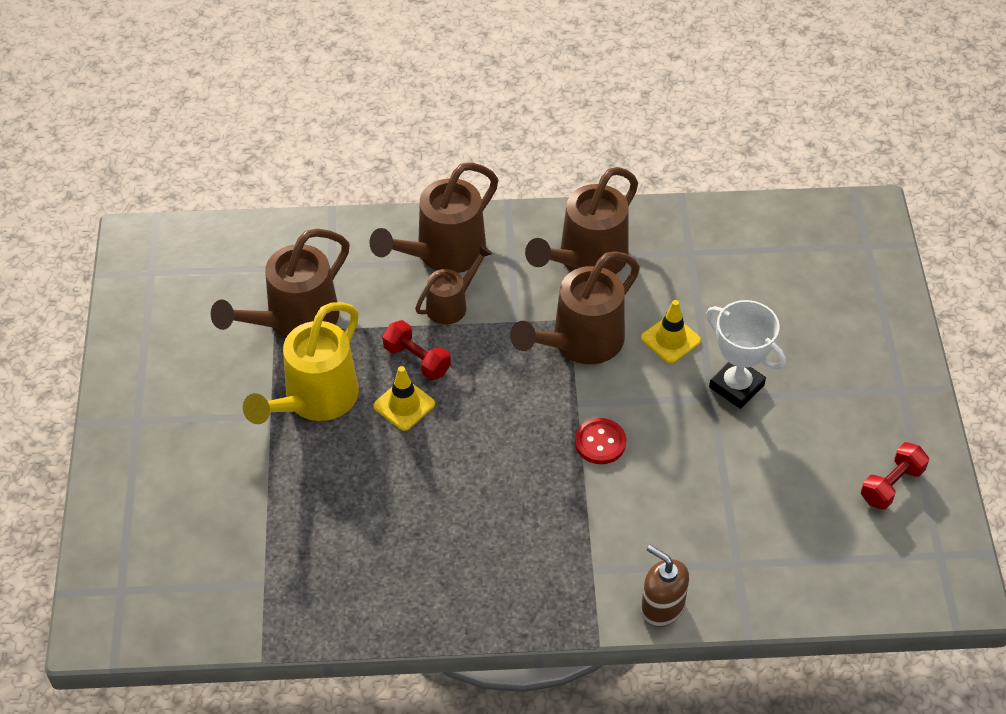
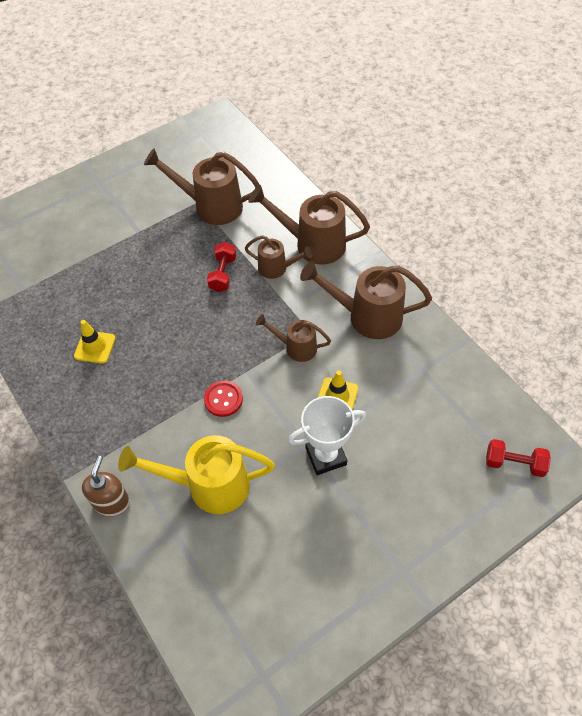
camera: 60 degrees right, 5 degrees up
yellow watering can [243,302,359,424] -> yellow watering can moved to [118,435,275,514]
yellow traffic cone [373,366,435,431] -> yellow traffic cone moved to [74,320,116,364]
brown watering can [510,251,640,364] -> brown watering can [256,314,331,362], size x0.58
white trophy [706,300,786,409] -> white trophy turned 60 degrees clockwise [288,396,366,475]
red dumbbell [861,442,929,510] -> red dumbbell moved to [486,439,551,477]

